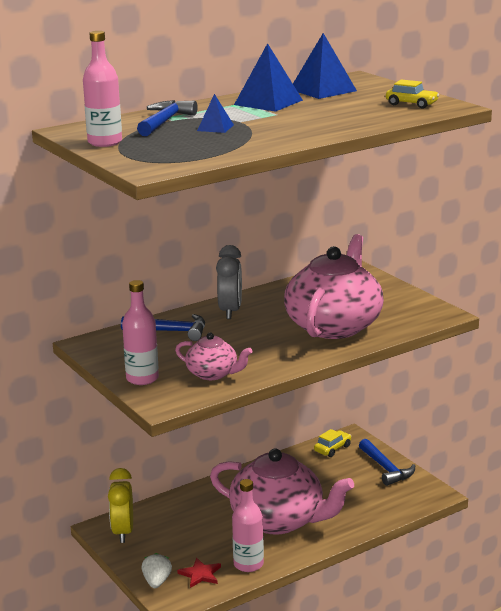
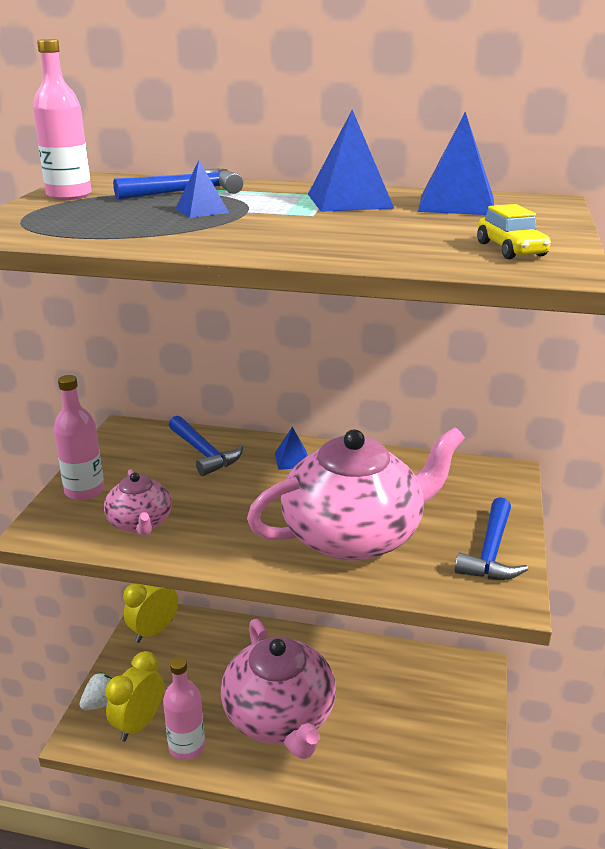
camera: 45 degrees right, 5 degrees up
red star [177,558,221,588] -> yellow clock [105,651,164,742]
grey clock [216,245,242,319] -> blue pyramid [275,427,308,470]
yellow car [314,429,351,457] -> none
blue hammer [359,439,415,486] -> blue hammer moved to [454,497,528,580]

